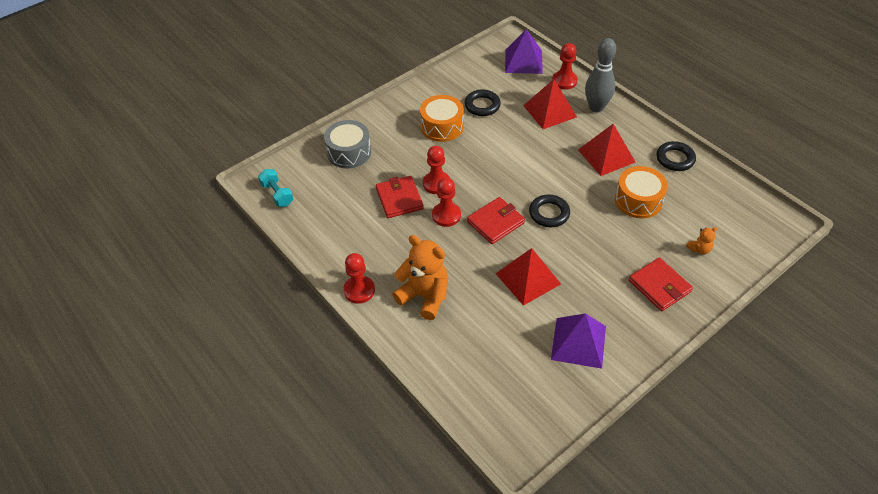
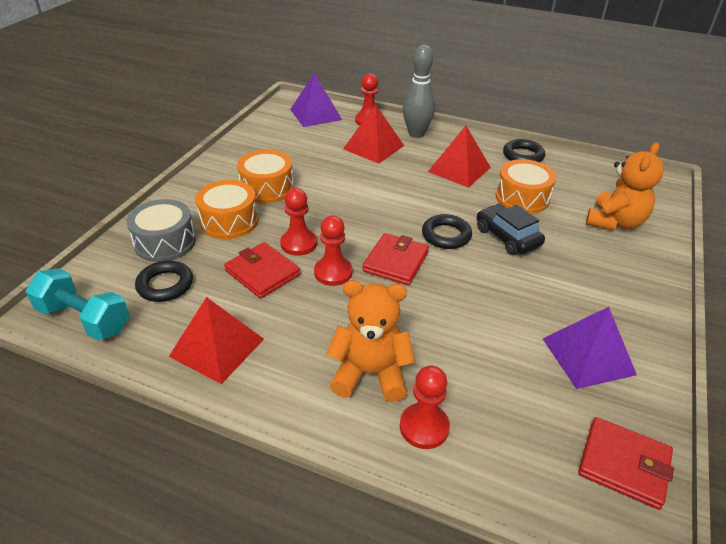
camera: 30 degrees left, 10 degrees down
turquoise dumbbell [258,169,293,207] -> turquoise dumbbell [26,268,130,340], size x1.51
red pawn [343,253,375,304] -> red pawn moved to [400,366,450,449]
black ring [464,90,501,116] -> black ring moved to [135,260,193,302]
red pyramid [495,248,561,306] -> red pyramid moved to [169,297,264,384]
red wallet [629,258,693,311] -> red wallet moved to [578,417,674,510]
orange teddy bear [686,227,717,255] -> orange teddy bear [586,143,664,231], size x2.19
none -> orange drum [195,180,258,239]
none -> black car [477,204,545,255]

